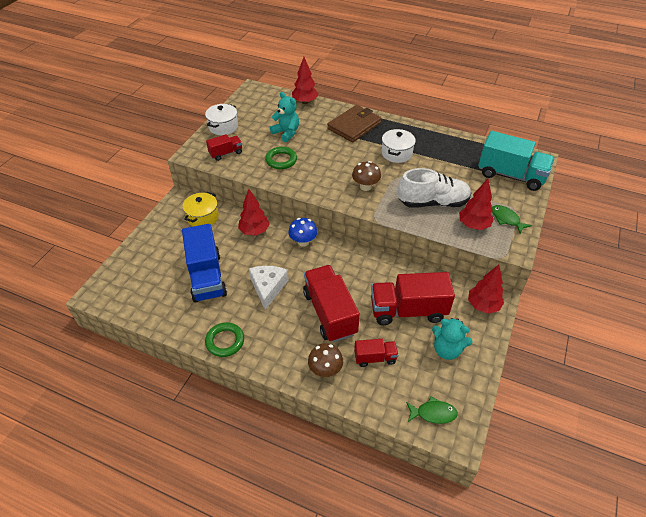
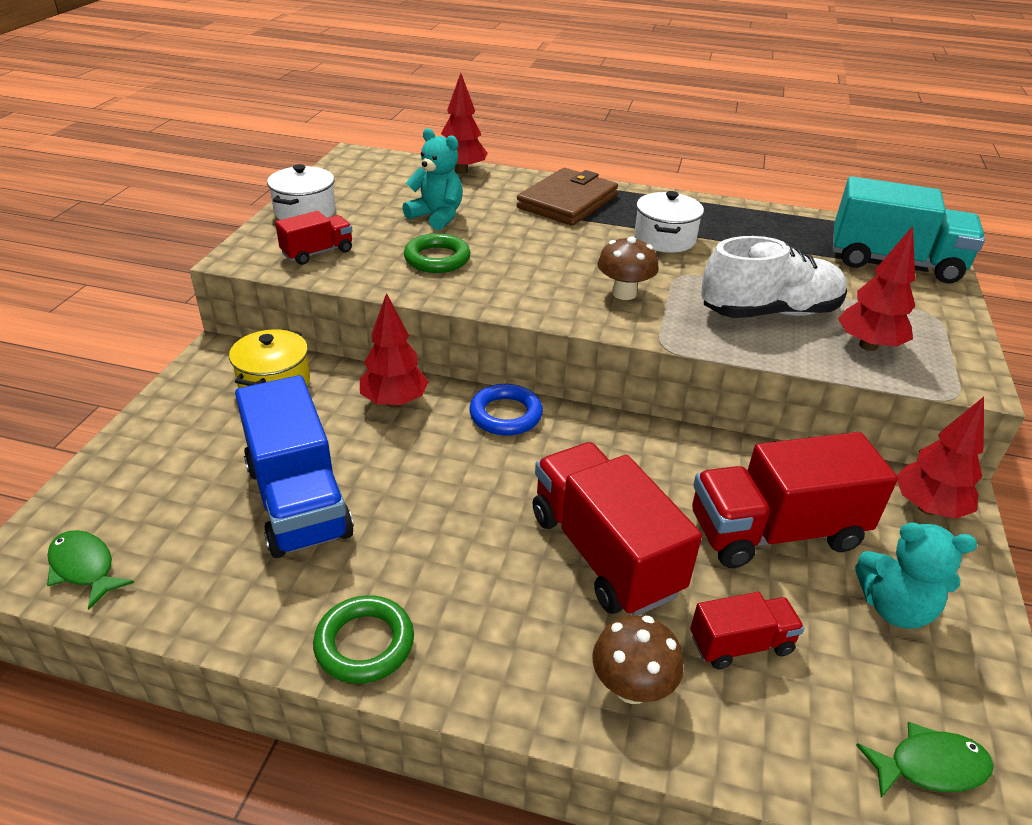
camera: 10 degrees left, 10 degrees down
white cheese [249,266,288,310] -> none
blue mushroom [288,218,318,247] -> blue ring [469,384,543,436]
green fish [492,205,532,234] -> green fish moved to [47,530,134,610]

